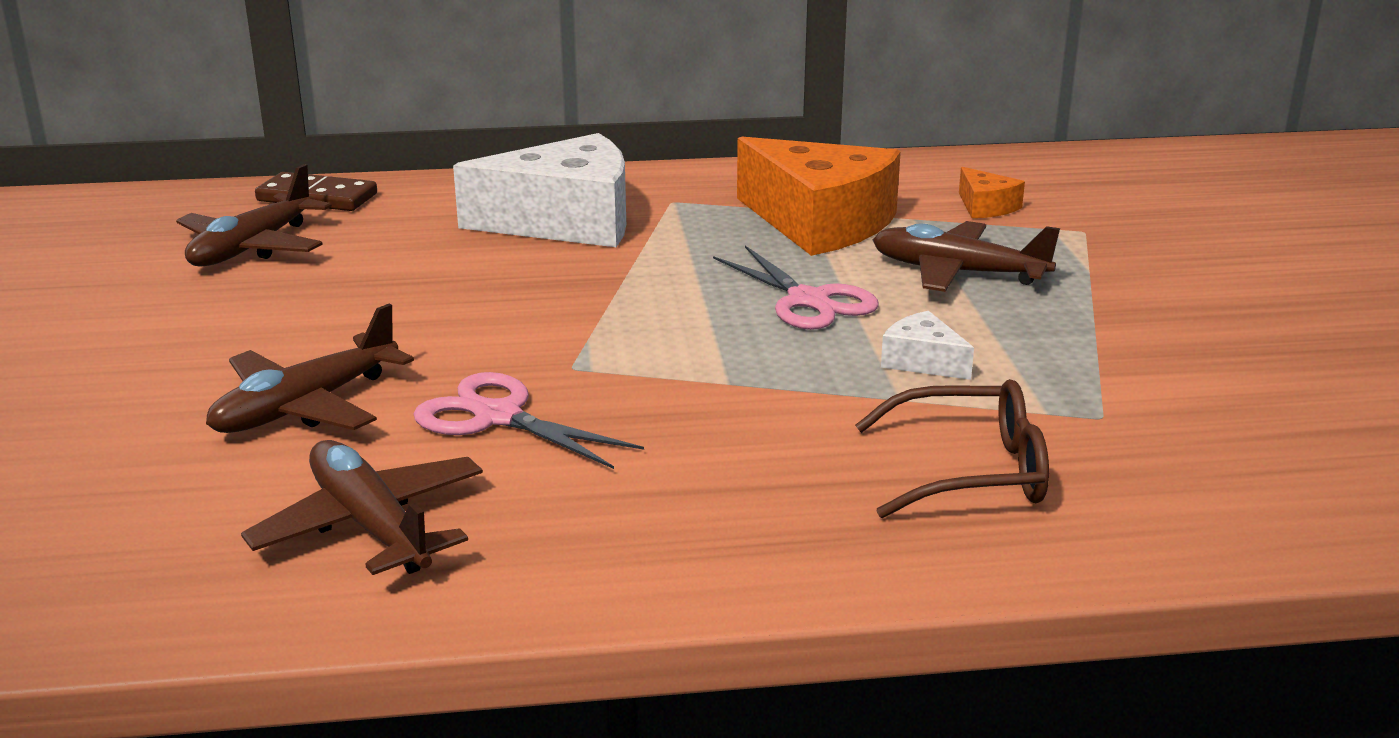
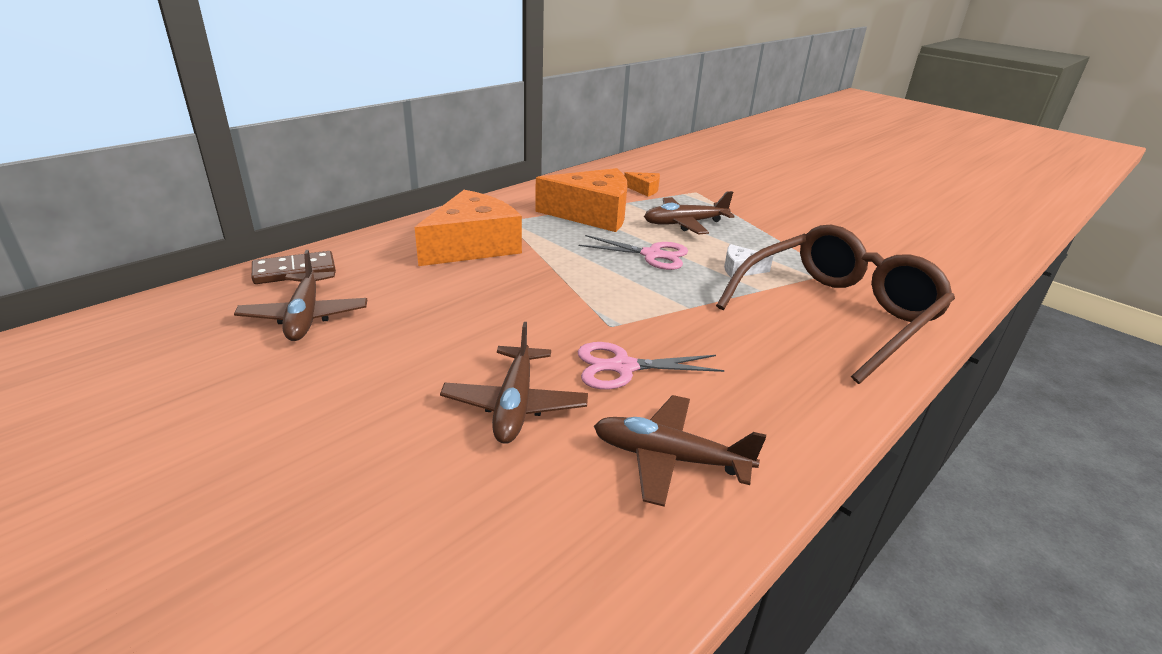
camera: 40 degrees left, 5 degrees up
white cheese [453,133,626,247] -> orange cheese [415,190,522,266]
brown glasses [855,379,1049,518] -> brown glasses [716,225,955,384], size x1.87

